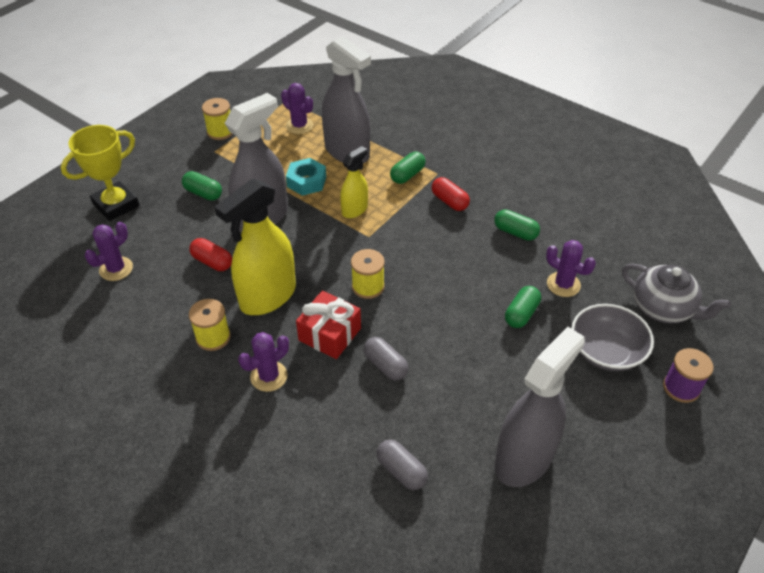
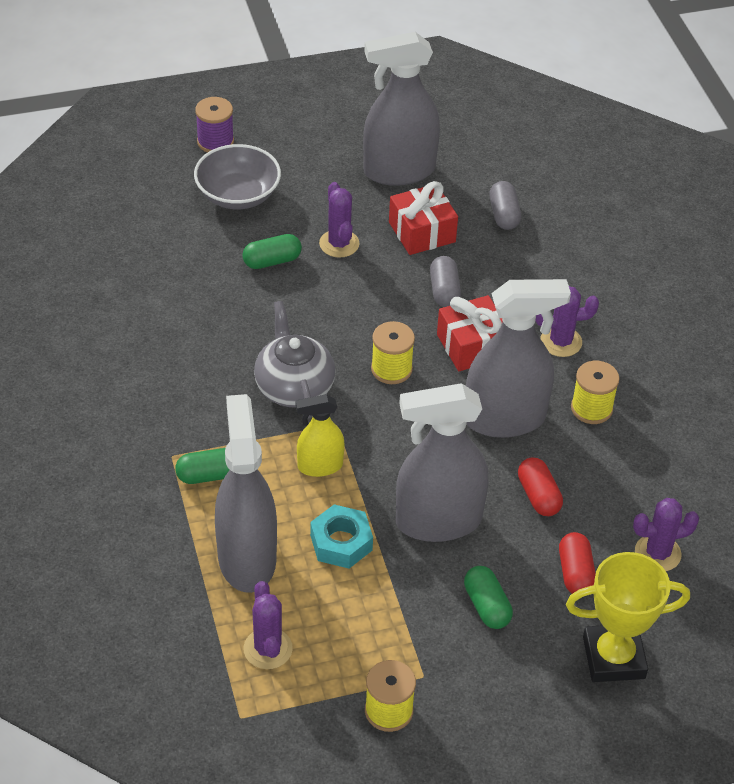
camera: 145 degrees left, 0 degrees up
yellow spray bottle [215,178,296,315] -> grey spray bottle [466,279,571,438]
red capsule [432,177,470,211] -> red capsule moved to [559,532,596,594]
green capsule [494,209,540,241] -> none
purple cactus [546,240,596,297] -> purple cactus moved to [319,182,359,258]
grey teapot [622,264,731,324] -> grey teapot moved to [254,301,336,418]
none -> red gift [389,181,458,255]

